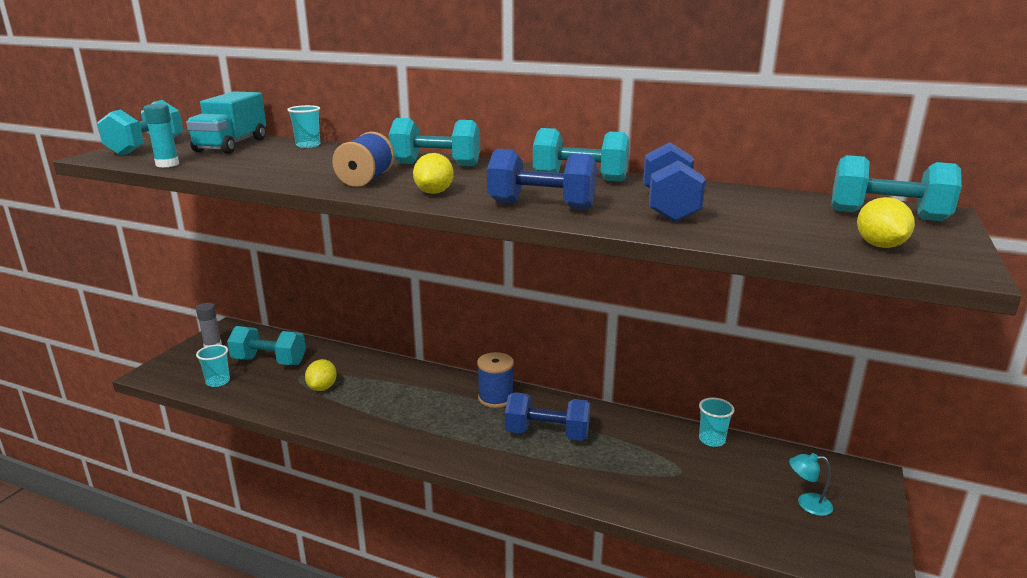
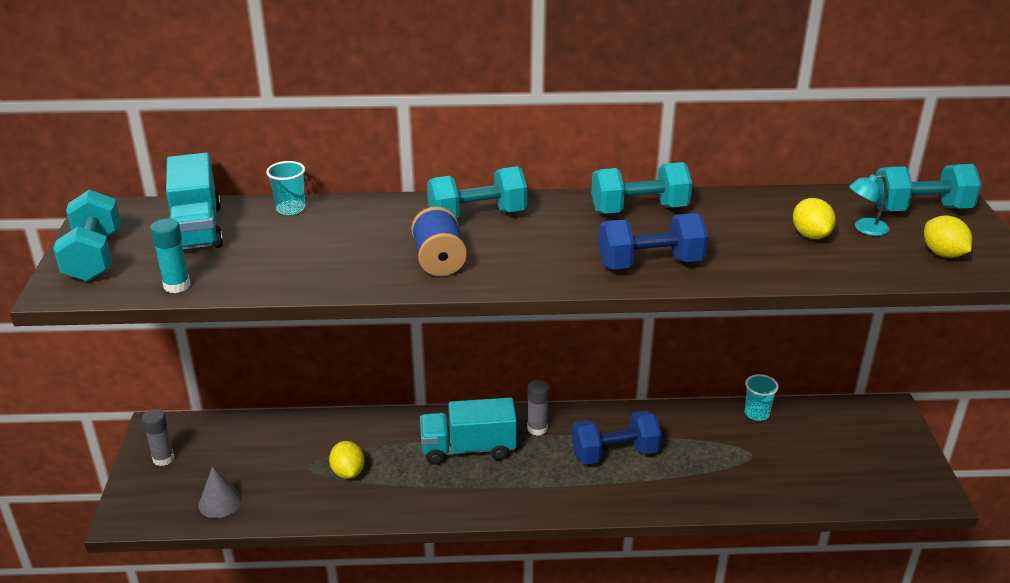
camera: 25 degrees left, 10 degrees up
turquoise cup [196,345,230,387] -> grey cone [198,466,242,518]
turquoise dumbbell [227,326,306,365] -> none
yellow lemon [413,153,454,194] -> yellow lemon moved to [793,198,836,239]
blue spool [477,352,514,408] -> grey glue stick [527,380,549,436]
blue dumbbell [643,142,705,222] -> none
turquoise lamp [789,453,833,516] -> turquoise lamp moved to [849,174,889,236]
none -> turquoise truck [420,397,517,465]

